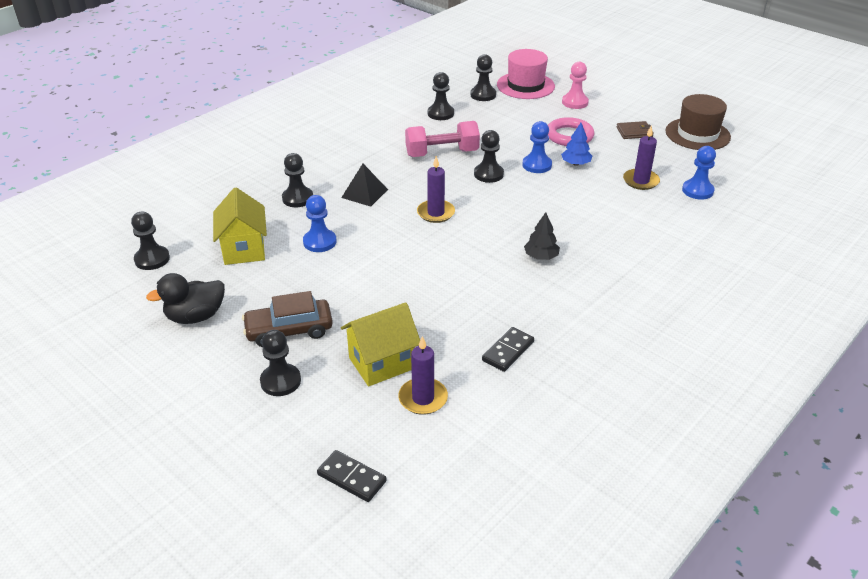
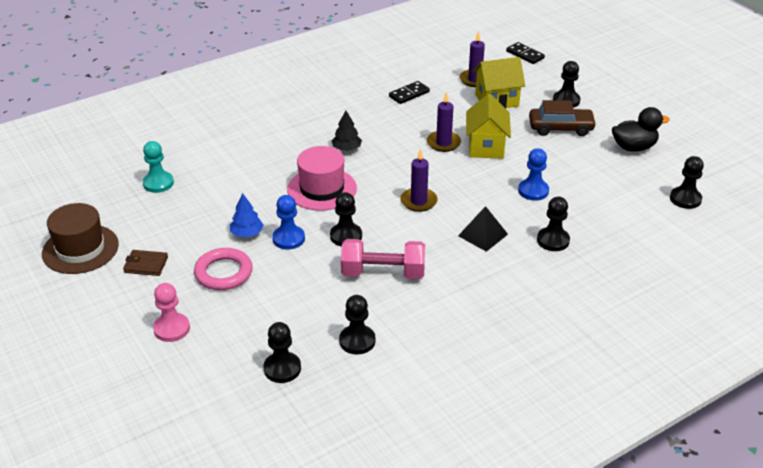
camera: 165 degrees left, 0 degrees up
yellow house [213,187,267,265] -> yellow house moved to [466,93,511,159]
pink hat [497,49,555,99] -> pink hat moved to [287,146,357,211]
purple candle [623,126,660,190] -> purple candle moved to [427,92,461,152]
blue pawn [682,146,716,200] -> turquoise pawn [143,141,174,193]

